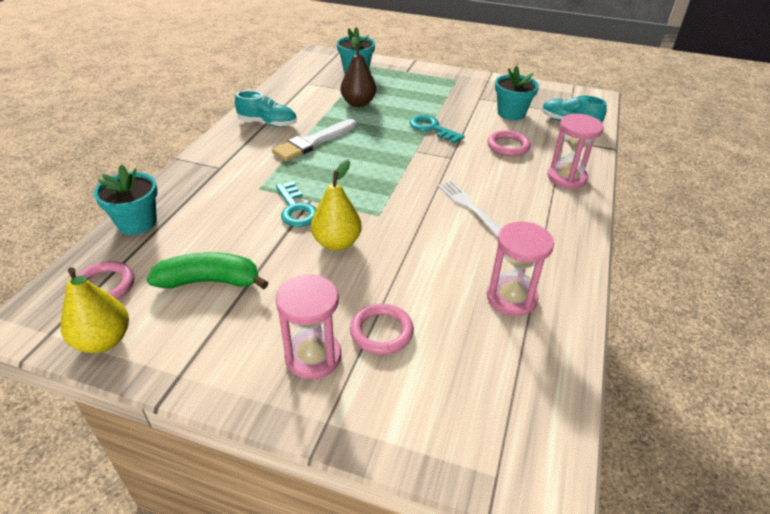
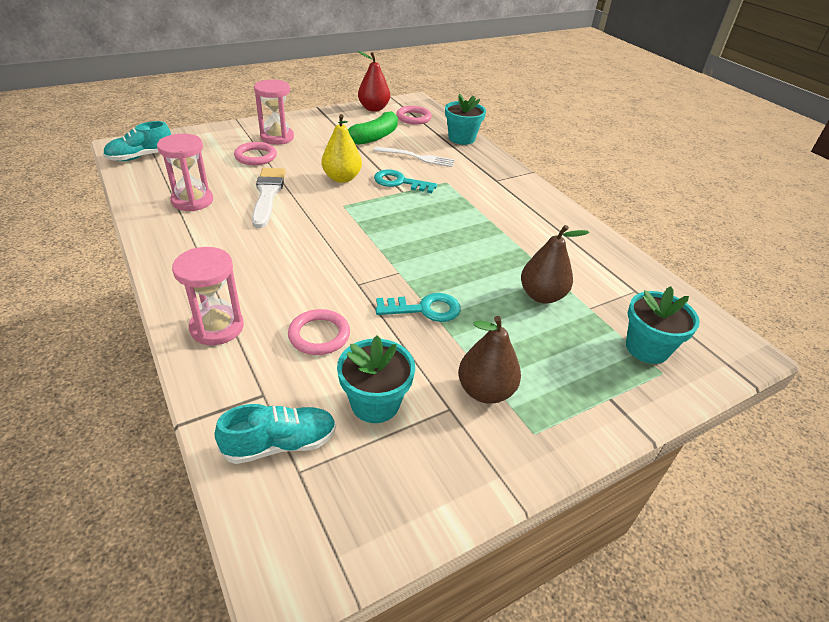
camera: 130 degrees right, 0 degrees up
yellow pear [61,267,129,353] -> red pear [358,51,390,112]
turquoise shoe [235,90,297,127] -> turquoise shoe moved to [103,121,171,161]
white brush [272,119,356,161] -> white brush moved to [252,168,286,228]
white fork [438,181,501,237] -> white fork moved to [373,146,455,167]
none -> brown pear [458,316,521,404]

